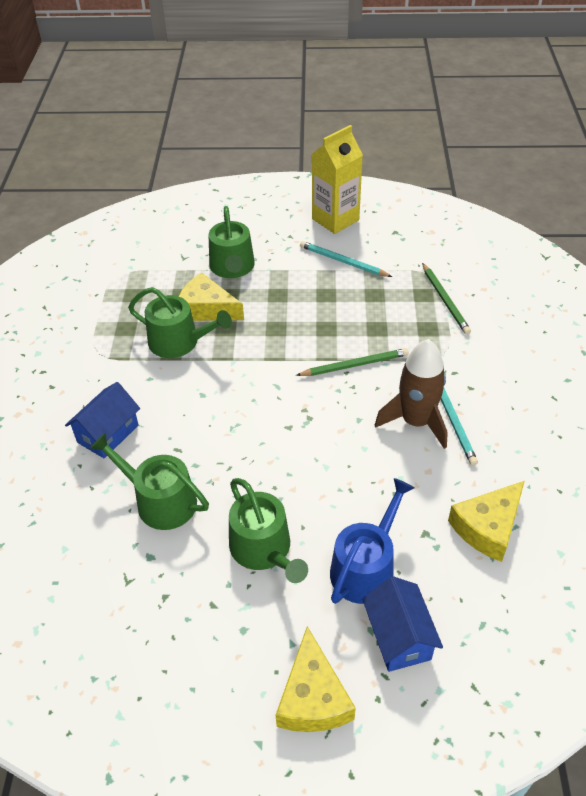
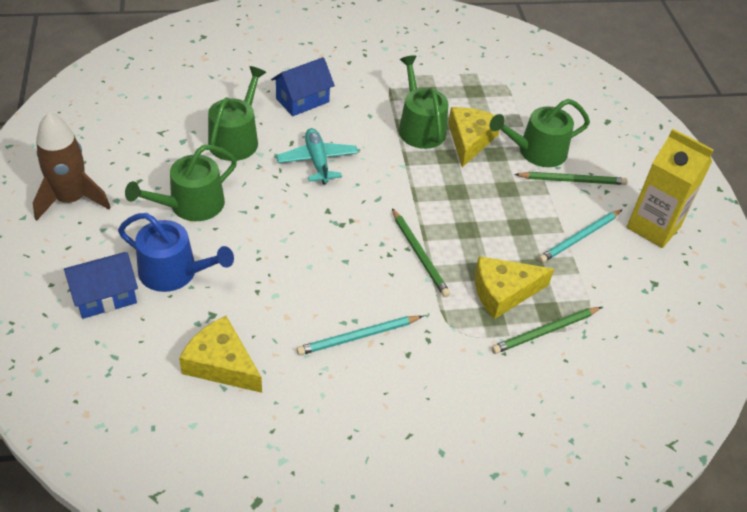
camera: 75 degrees right, 0 degrees up
blue house [65,382,140,459] -> blue house turned 60 degrees counterclockwise [271,57,335,116]
green watering can [128,287,232,358] -> green watering can turned 150 degrees clockwise [399,55,448,149]
yellow cheese [276,626,356,732] -> yellow cheese moved to [475,256,554,319]
turquoise pencil [300,241,392,277] -> turquoise pencil turned 150 degrees counterclockwise [538,210,622,263]
brown rocket [375,339,448,449] -> brown rocket moved to [33,112,111,221]
none -> turquoise plane [276,128,358,185]
none -> green pencil [514,172,627,185]

